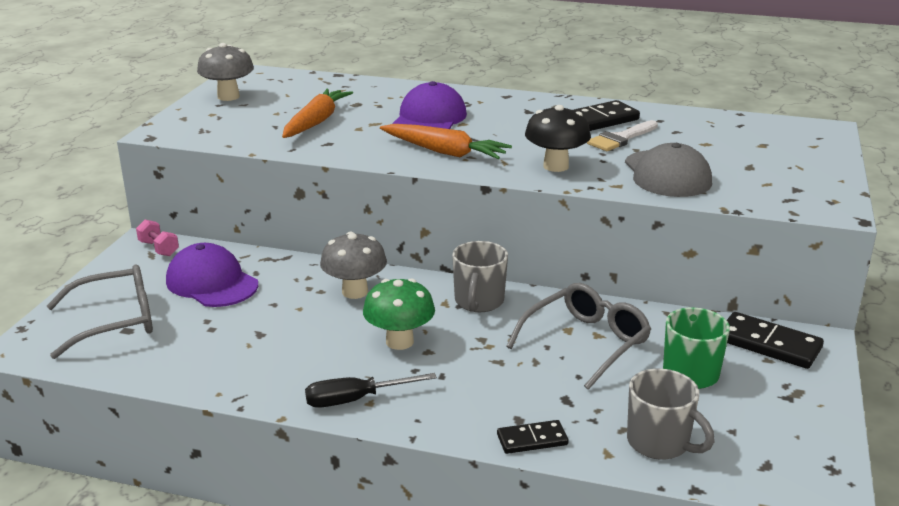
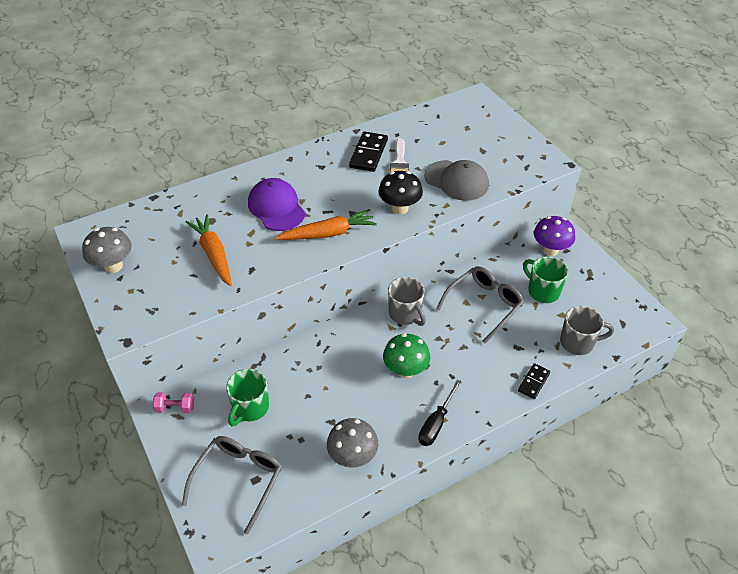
camera: 45 degrees left, 20 degrees up
purple cap [166,243,258,307] -> green mug [226,369,269,426]
grey mushroom [320,232,387,299] -> grey mushroom moved to [327,418,378,468]
grey glasses [506,283,651,390] -> grey glasses turned 45 degrees clockwise [436,266,524,344]
black domino [727,312,824,369] -> purple mushroom [534,216,575,256]

